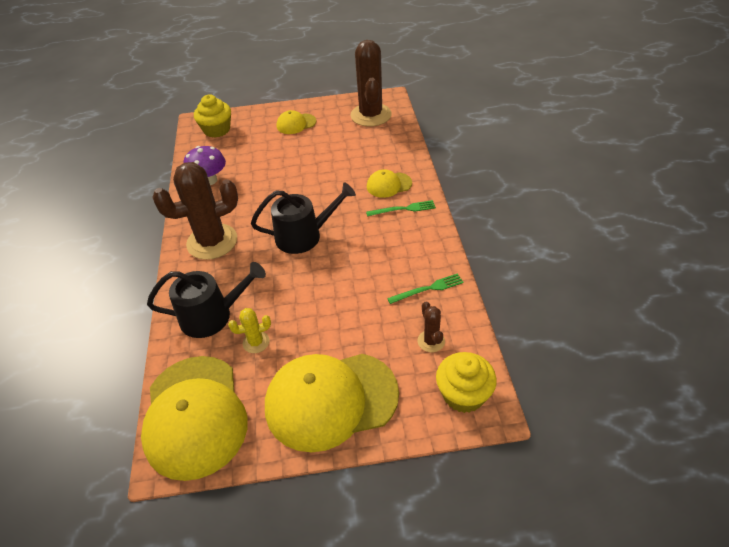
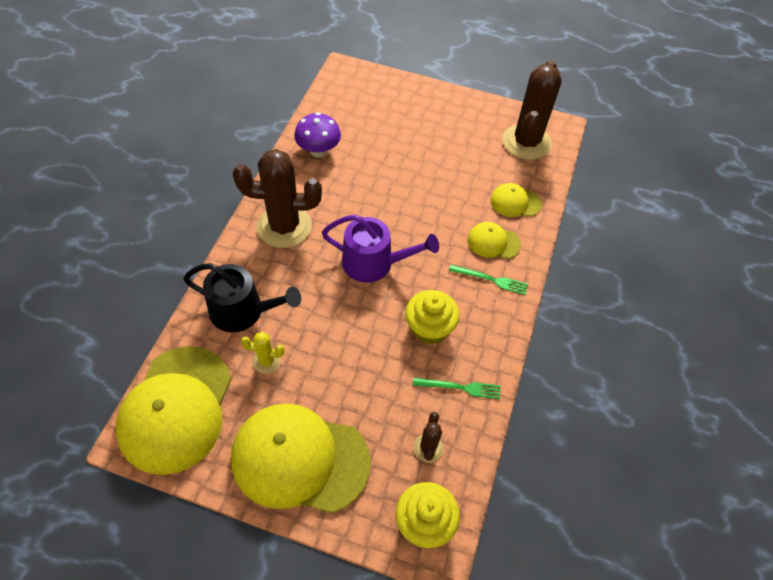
camera: 20 degrees right, 10 degrees up
yellow cupcake [194,94,231,138] -> yellow cupcake moved to [405,290,460,344]
black watering can [251,182,356,254] -> purple watering can [322,215,439,283]
yellow cap [276,110,316,134] -> yellow cap moved to [490,183,542,217]

